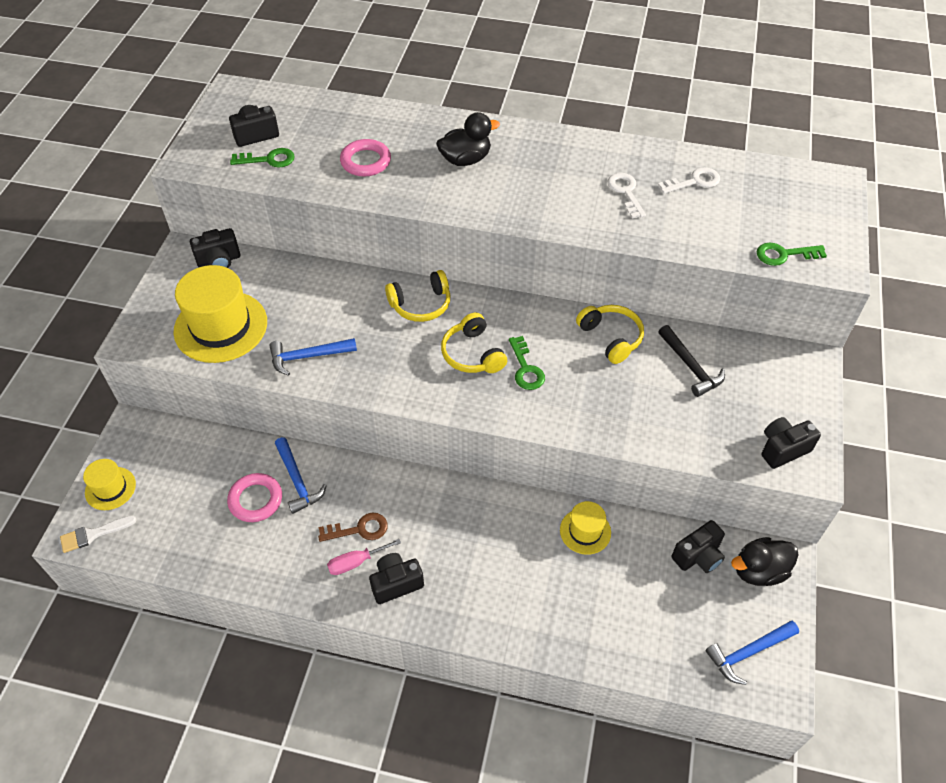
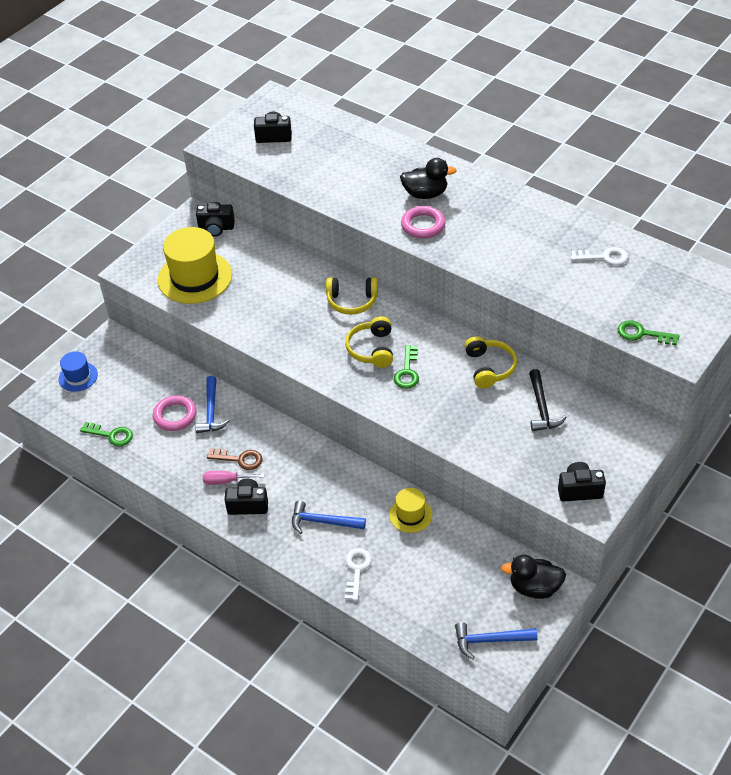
camera: 25 degrees right, 5 degrees down
white brush [60,515,137,553] -> none
yellow hat [83,459,136,510] -> blue hat [59,351,98,392]
green key [230,148,295,168] -> green key moved to [80,422,133,446]
blue hammer [269,338,357,376] -> blue hammer moved to [292,500,366,534]
pink ring [340,139,391,177] -> pink ring moved to [401,206,446,239]
white key [608,173,646,219] -> white key moved to [345,548,372,601]
black camera [672,520,725,573] -> none

